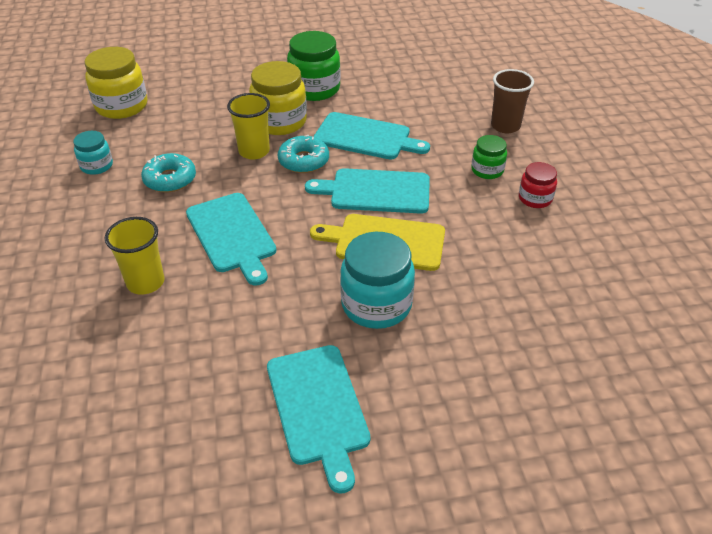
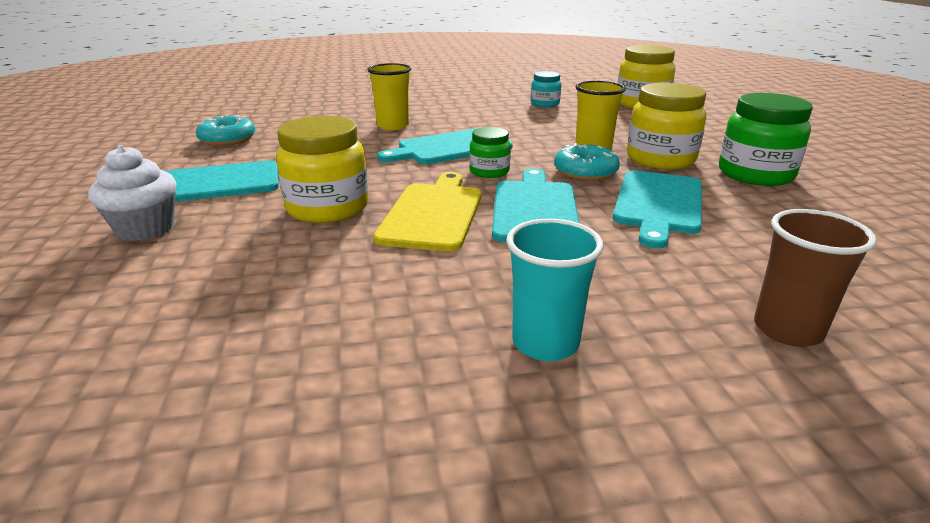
camera: 90 degrees right, 15 degrees down
turquoise donut [141,153,196,193] -> turquoise donut moved to [196,115,255,146]
turquoise jar [340,232,415,329] -> yellow jar [276,116,369,223]
green jar [471,135,507,179] -> green jar moved to [469,127,511,178]
red jar [519,162,557,208] -> turquoise cup [506,219,604,361]
none -> white cupcake [88,145,176,241]

